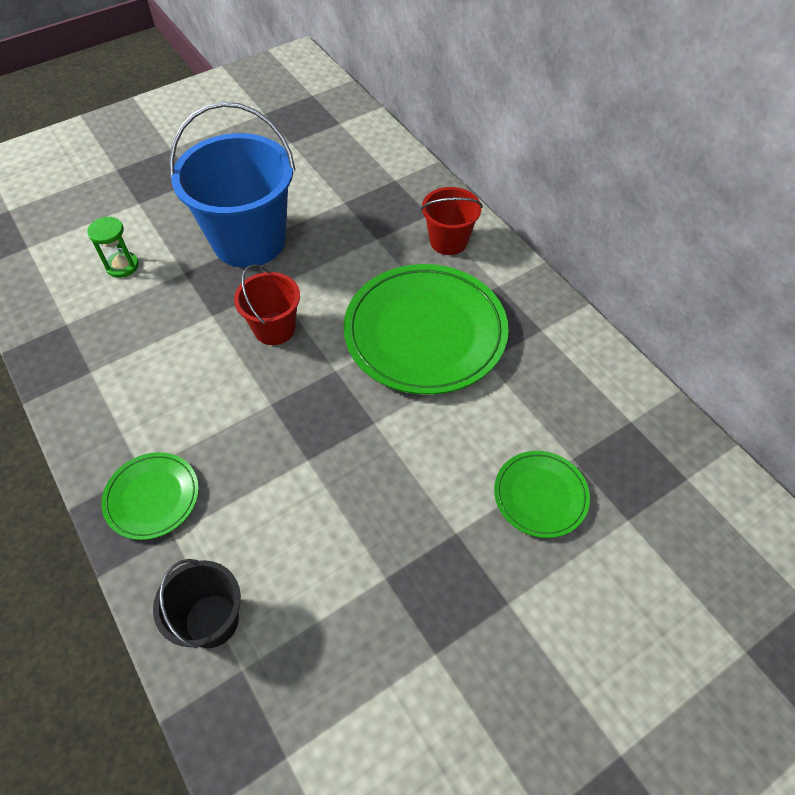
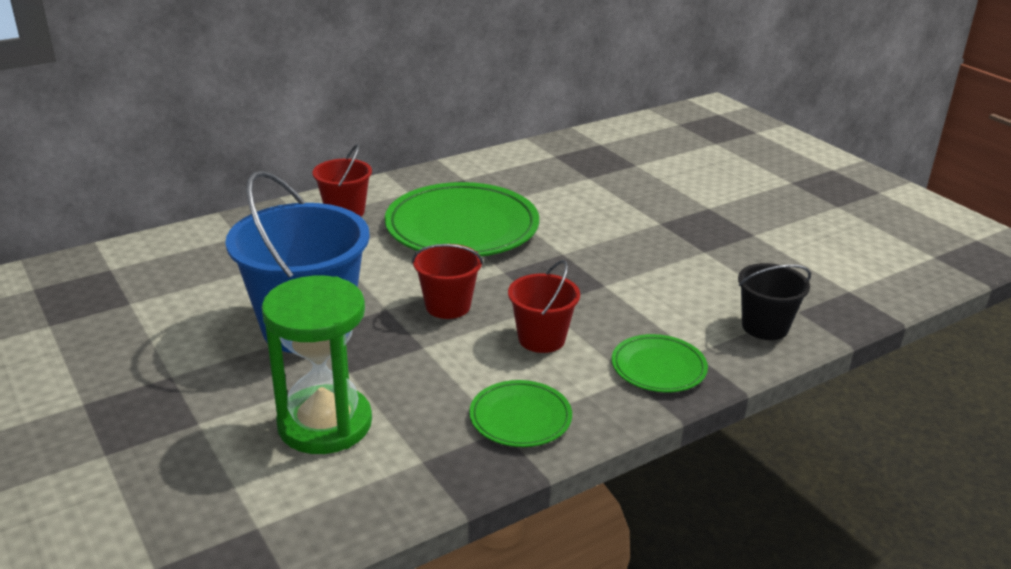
camera: 90 degrees left, 25 degrees down
green hourglass [87,217,139,278] -> green hourglass [262,276,372,454], size x2.10
green plate [494,451,590,538] -> green plate moved to [469,380,572,447]
none -> red bucket [508,260,580,353]

